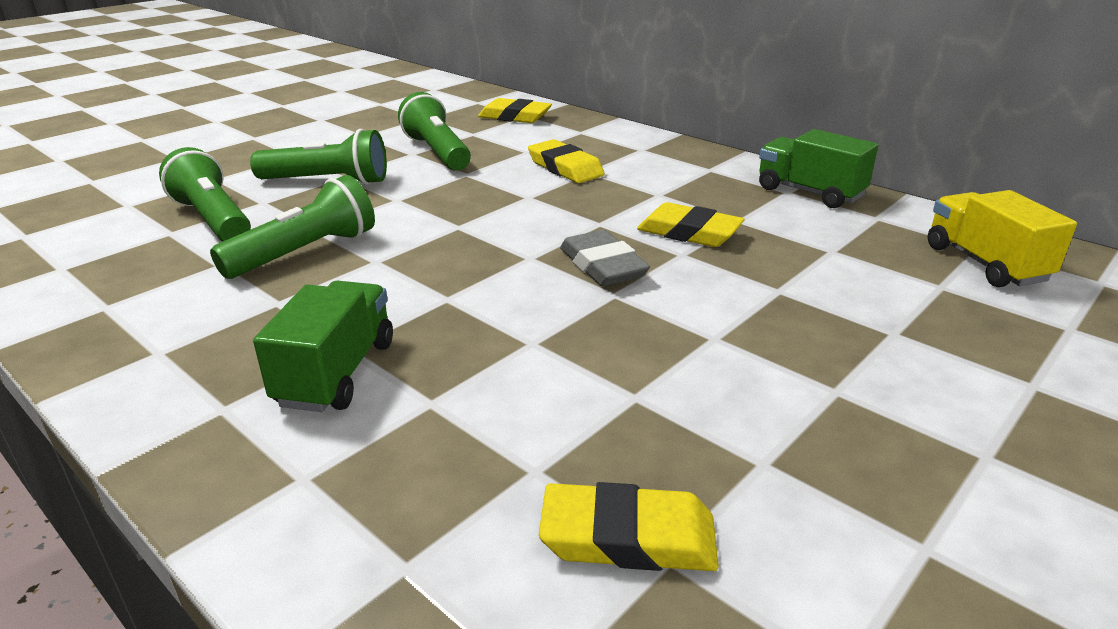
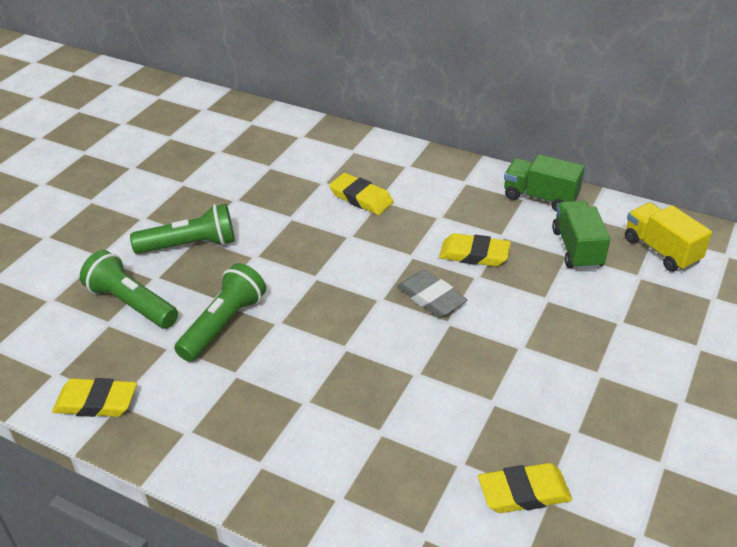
camera: 15 degrees left, 10 degrees up
green truck [253,281,393,412] -> green truck moved to [552,201,610,270]
green flashlight [398,92,471,171] -> none
yellow eraser [478,98,552,123] -> yellow eraser moved to [52,378,137,417]

